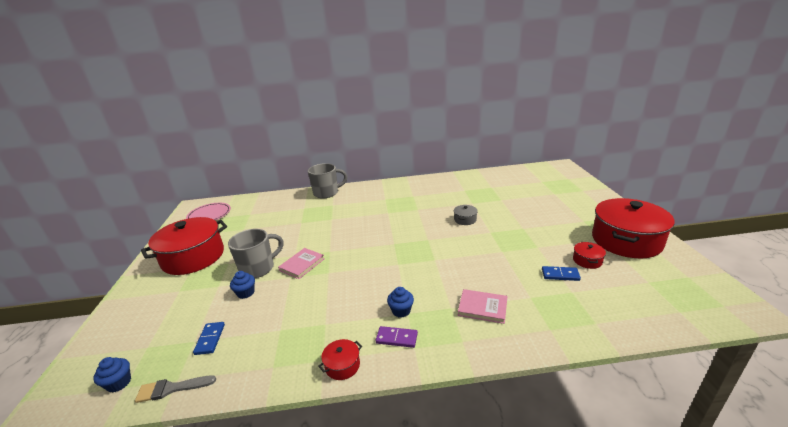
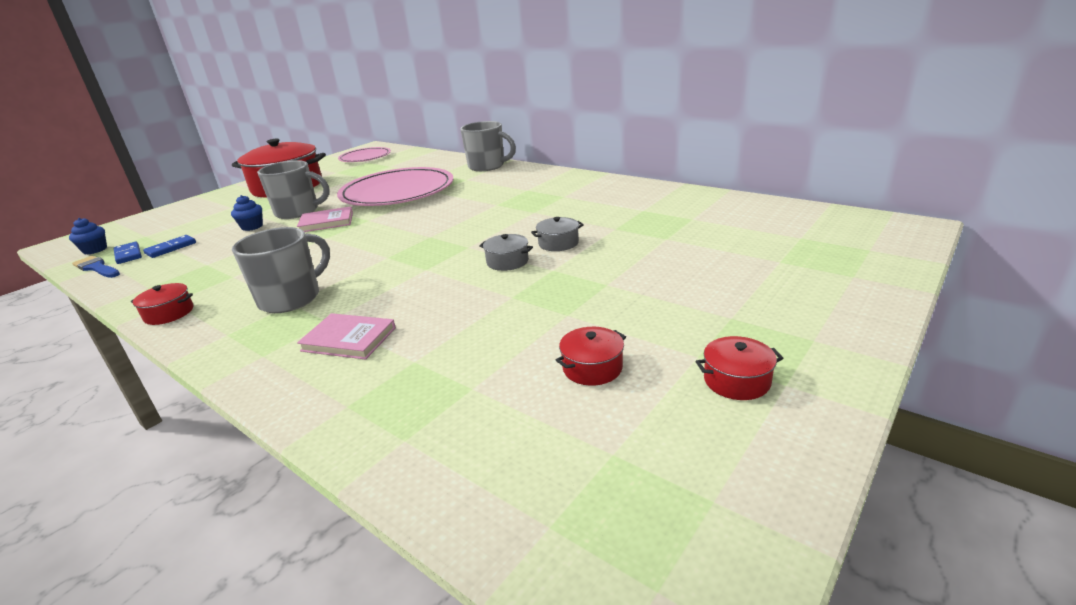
camera: 45 degrees right, 0 degrees up
grey brush [135,375,216,403] -> blue brush [72,256,120,278]
purple domino [376,326,418,348] -> none
blue cupcake [387,287,414,317] -> grey mug [232,227,330,313]
pink book [458,289,507,324] -> pink book turned 45 degrees counterclockwise [297,313,396,360]
blue domino [542,266,581,281] -> blue domino moved to [114,242,142,264]
red pot [592,198,675,258] -> red pot [696,336,783,400], size x0.40
none -> pink plate [337,167,453,206]
none -> grey pot [479,234,533,271]

